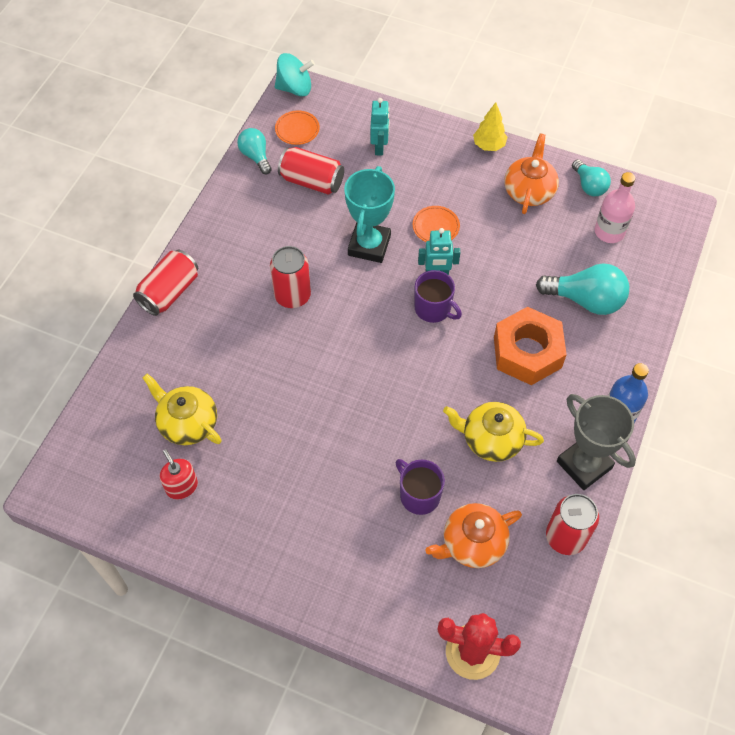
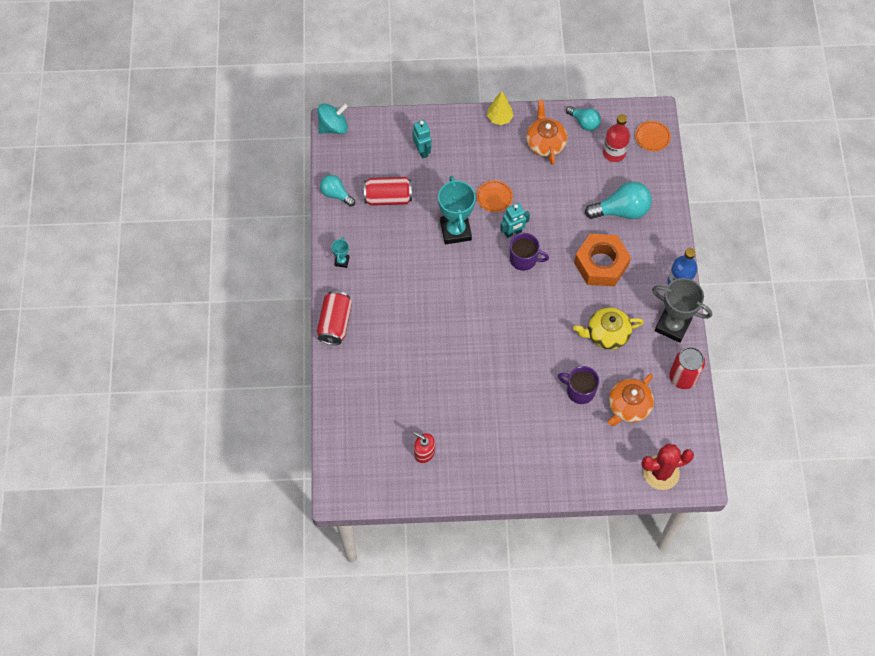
camera: 25 degrees left, 5 degrees up
yellow teapot [143,374,221,445] -> none
red can [270,246,311,308] -> none
orange plate [275,111,320,145] -> orange plate moved to [635,121,671,151]
pink bottle [595,172,635,243] -> red bottle [603,114,630,162]
none -> turquoise trophy [332,237,350,268]

